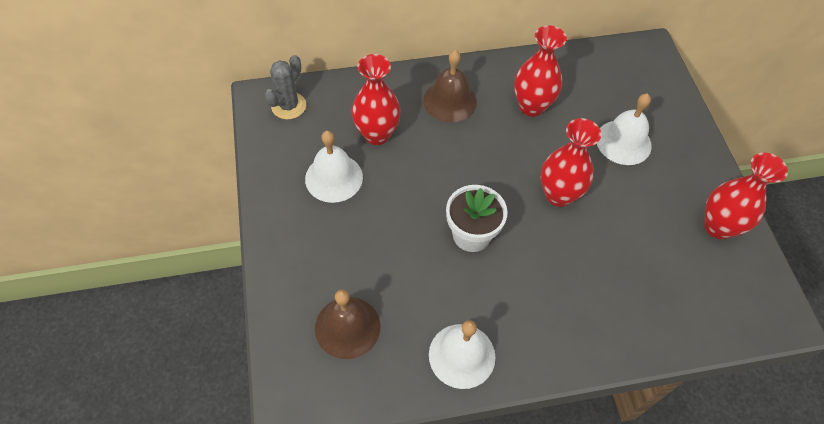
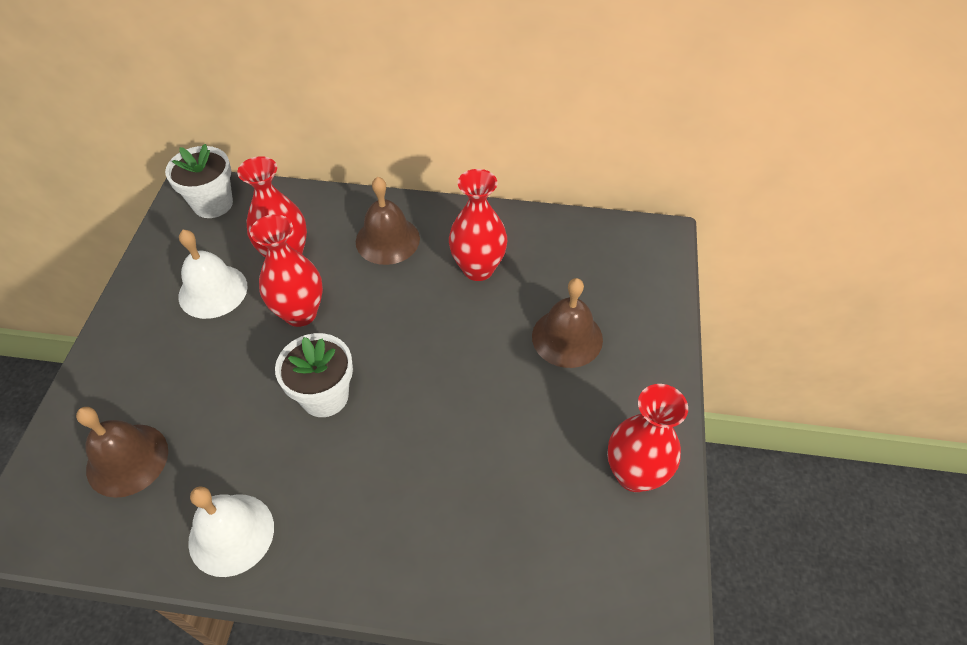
camera: 20 degrees right, 5 degrees down
grey cactus [264,55,306,119] -> white flower pot [165,144,233,218]
red vase [541,118,601,207] -> red vase moved to [250,214,323,327]
white bell [597,94,652,165] -> brown bell [532,278,603,368]

